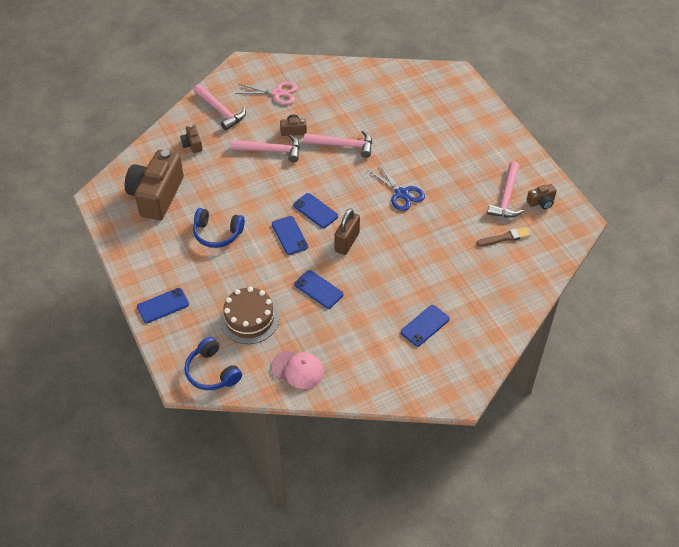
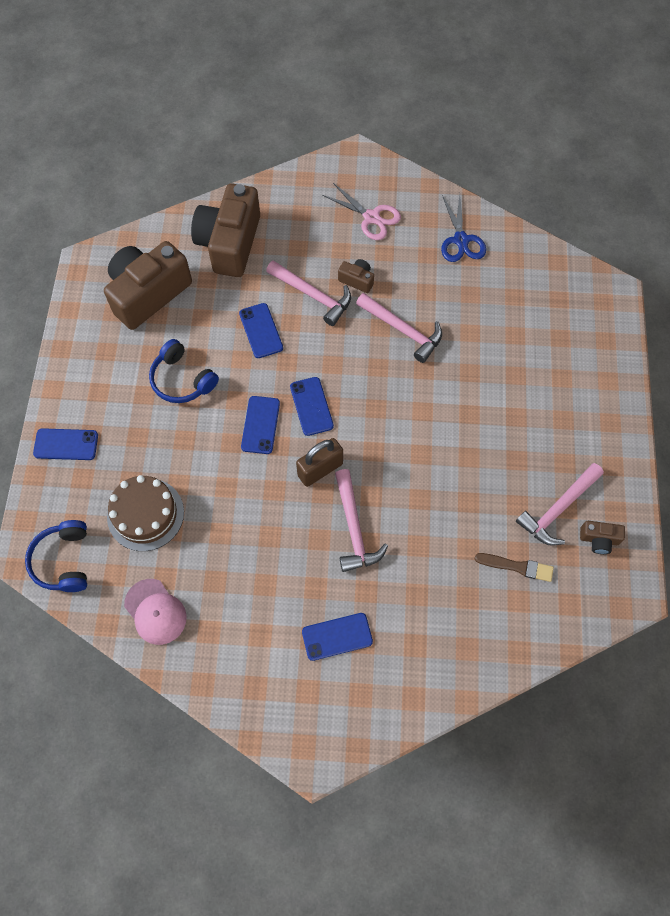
camera: 30 degrees right, 15 degrees up
brown camera [180,125,203,153] -> brown camera [191,183,260,277], size x2.34
pink hammer [194,84,246,131] -> pink hammer moved to [335,469,388,572]
blue phone [294,270,343,309] -> blue phone moved to [239,303,283,358]
blue scissors [368,165,425,211] -> blue scissors moved to [441,195,486,262]

